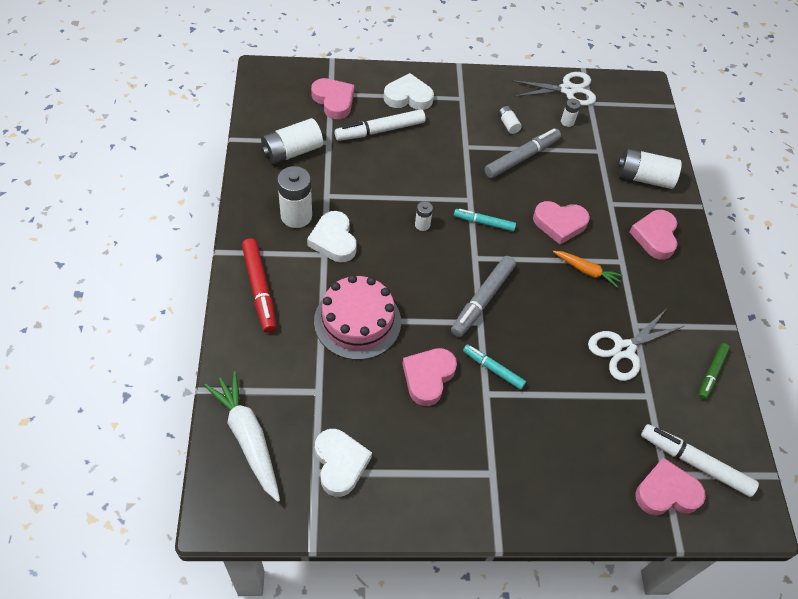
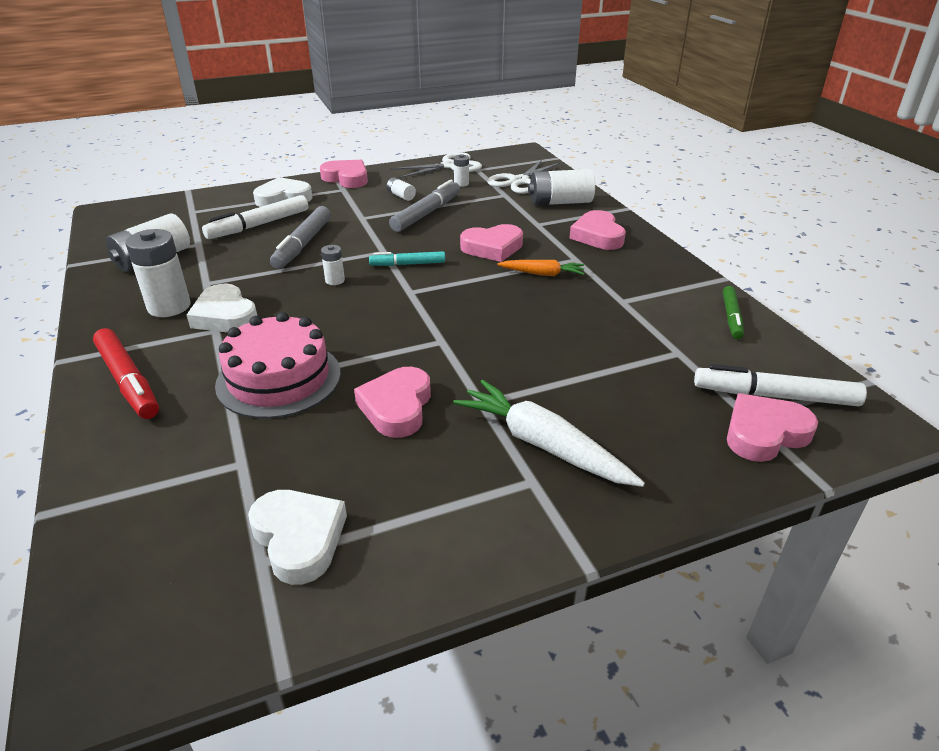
camera: 15 degrees left, 20 degrees down
white carrot [204,371,280,502] -> white carrot moved to [453,380,645,487]
pink heart [311,78,354,119] -> pink heart moved to [320,160,368,188]
grey marker [451,256,516,337] -> grey marker moved to [270,206,331,269]
turquoise marker [463,344,526,390] -> none
white scissors [588,310,684,381] -> white scissors moved to [487,159,561,194]

